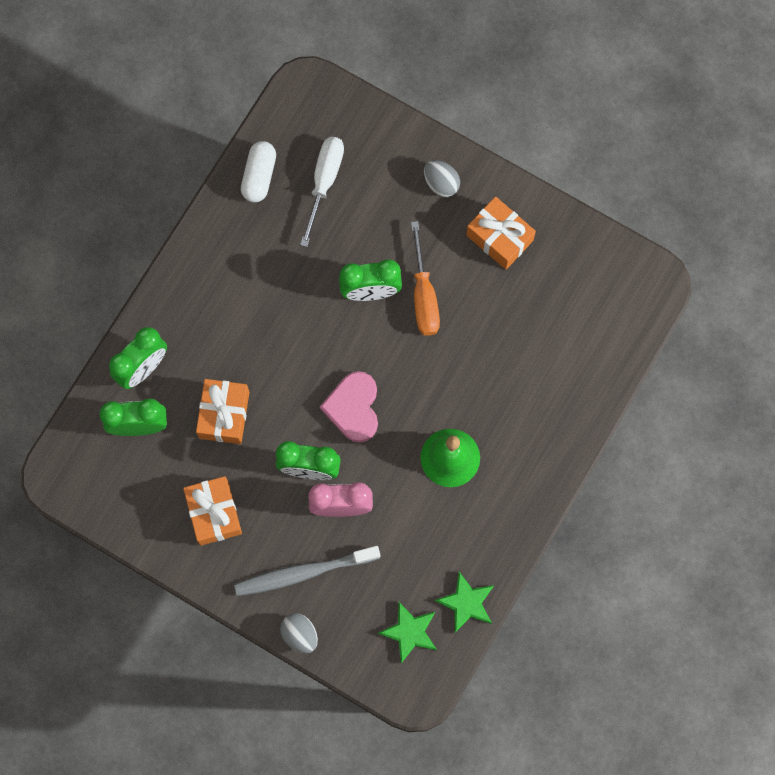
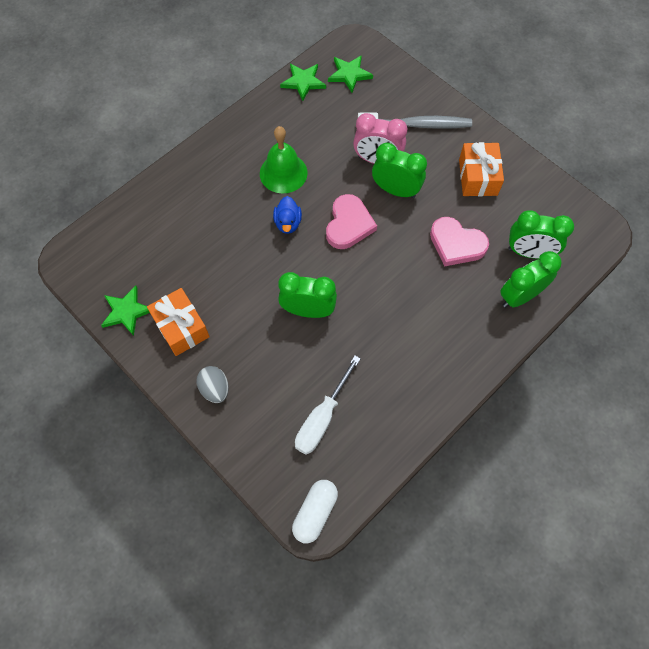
camera: 165 degrees left, 10 degrees down
orange gift [196,379,250,444] -> pink heart [430,217,489,266]
white capsule [241,141,276,202] -> white capsule moved to [292,480,338,543]
grey egg [280,613,318,653] -> none
orange screwdriver [411,221,440,336] -> none
none -> green star [101,285,150,336]
none -> blue duck [273,196,302,234]

